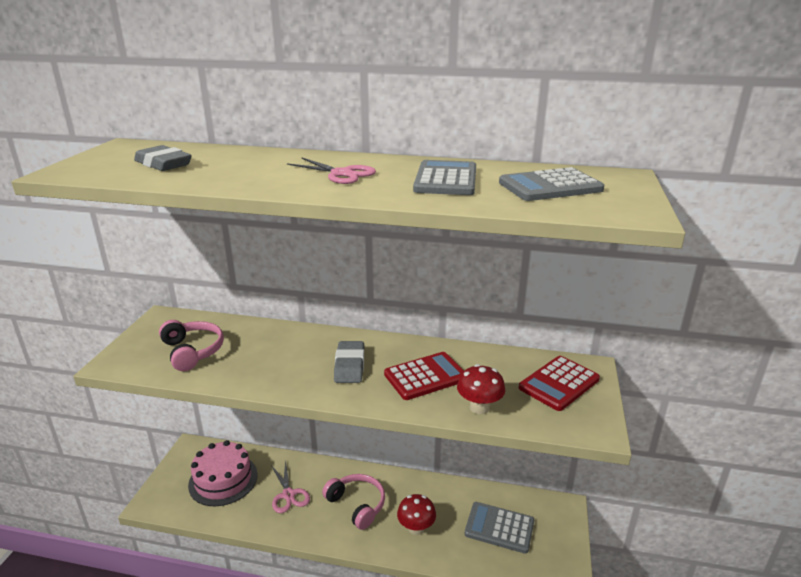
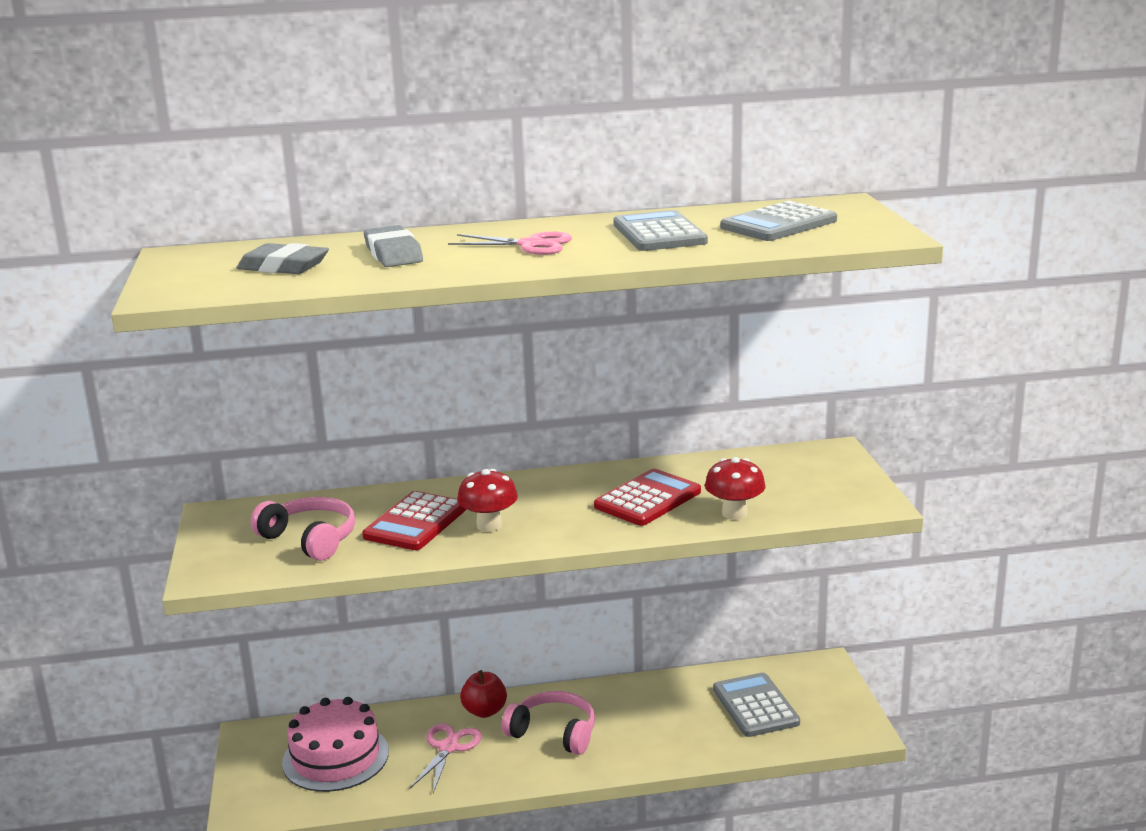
camera: 20 degrees left, 5 degrees down
pink scissors [271,460,310,513] -> pink scissors turned 120 degrees counterclockwise [410,723,482,793]
grey eraser [334,341,364,383] -> grey eraser moved to [364,225,423,267]
red mushroom [397,494,436,535] -> red mushroom moved to [457,469,518,532]
grey calculator [465,502,534,554] -> grey calculator turned 75 degrees clockwise [713,673,800,737]
red calculator [519,356,600,411] -> red calculator moved to [362,491,467,550]
none -> red apple [460,670,507,718]

